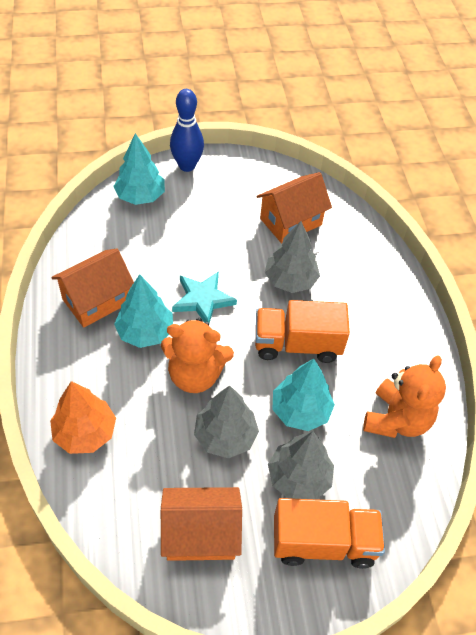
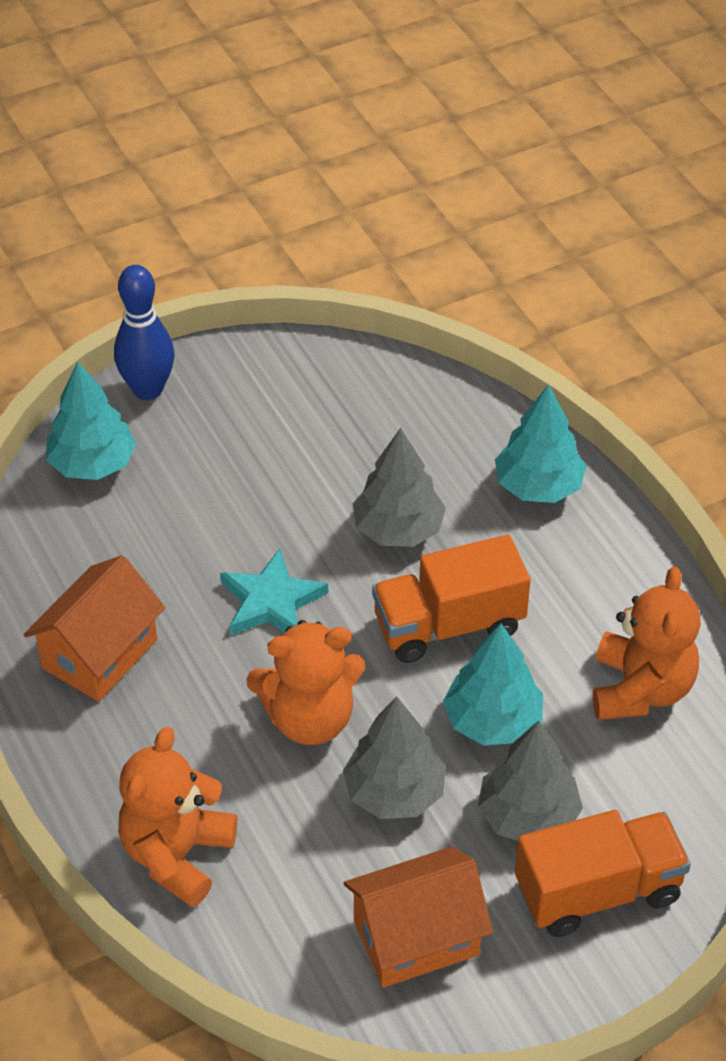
camera: 15 degrees left, 5 degrees down
orange tree [50,381,116,454] -> orange teddy bear [118,727,237,907]
turquoise tree [114,274,173,348] -> turquoise tree moved to [495,384,587,503]
orange house [257,172,332,243] -> none

